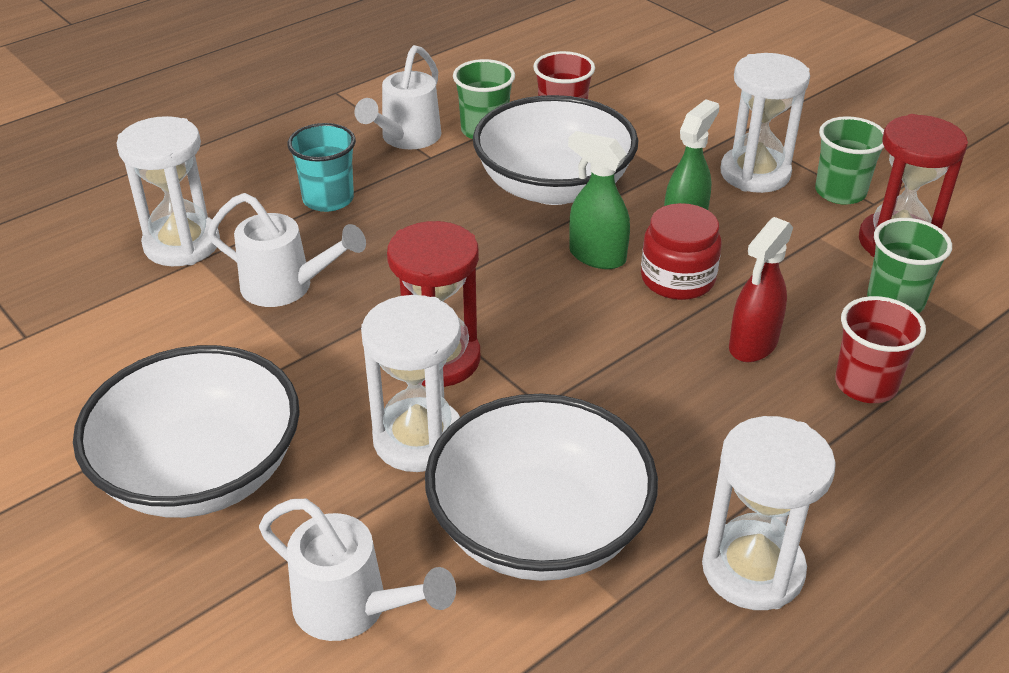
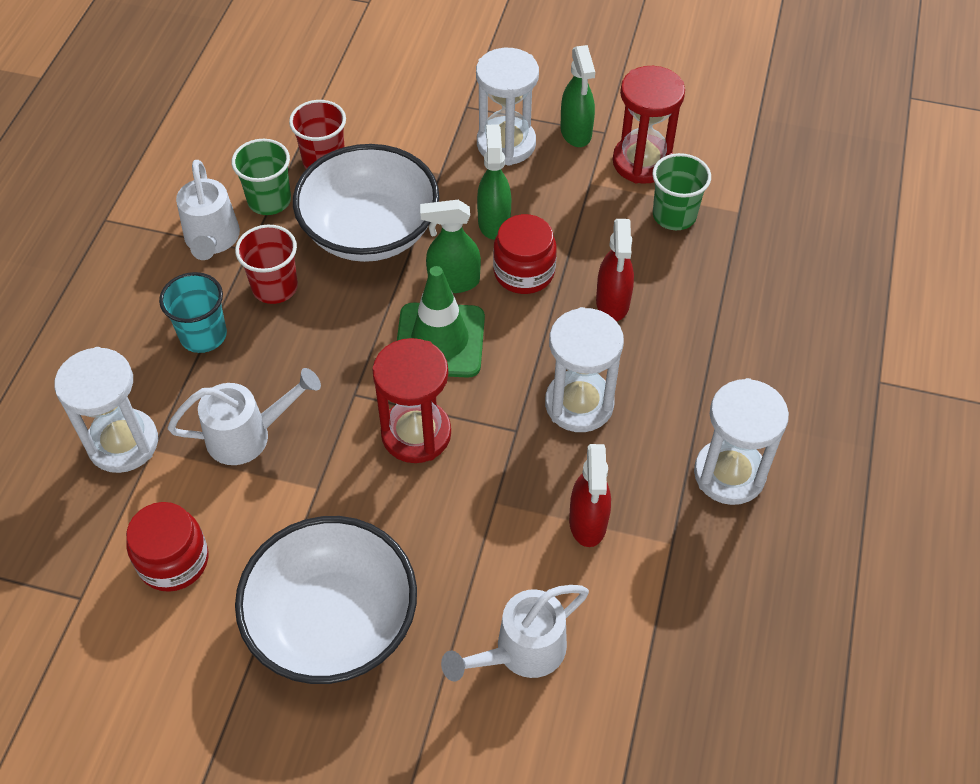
camera: 35 degrees left, 15 degrees up
white watering can [259,499,456,641] -> white watering can turned 150 degrees clockwise [441,585,589,681]
white hourglass [361,295,461,472] -> white hourglass moved to [545,307,624,432]
white bowl [425,394,658,581] -> red spray bottle [569,444,611,547]
green cup [815,116,884,205] -> green spray bottle [560,45,595,147]
red cup [835,296,926,403] -> red cup moved to [235,225,298,304]
none -> red jar [126,502,209,592]
none -> green traffic cone [397,266,485,378]

